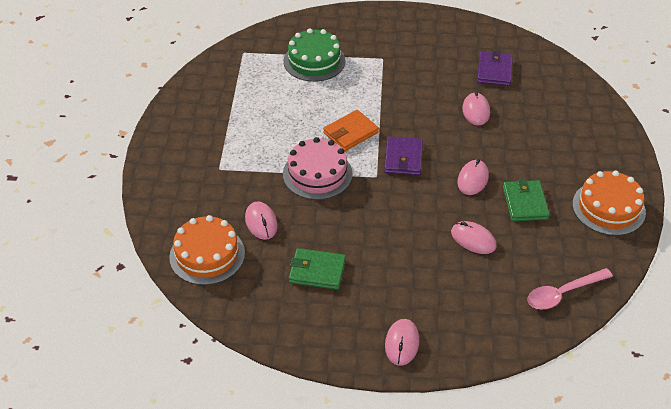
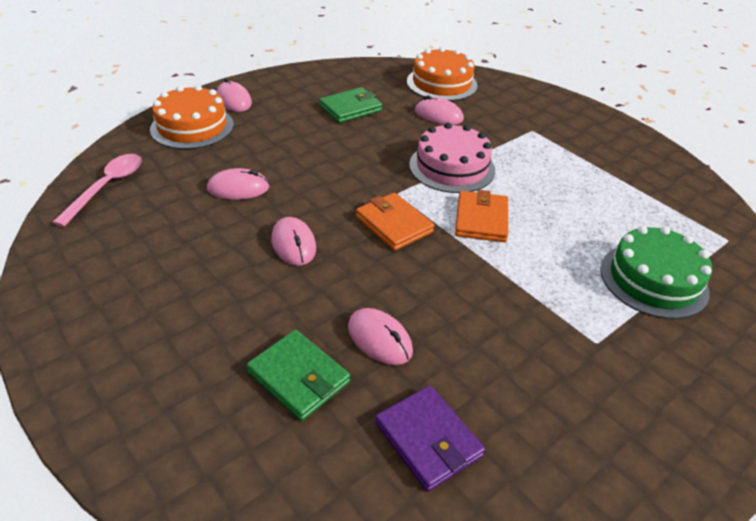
camera: 135 degrees right, 5 degrees down
purple wallet [384,136,423,175] -> orange wallet [356,193,434,251]
green wallet [503,179,550,221] -> green wallet moved to [246,330,350,421]
orange cake [572,171,646,236] -> orange cake moved to [150,85,234,149]

